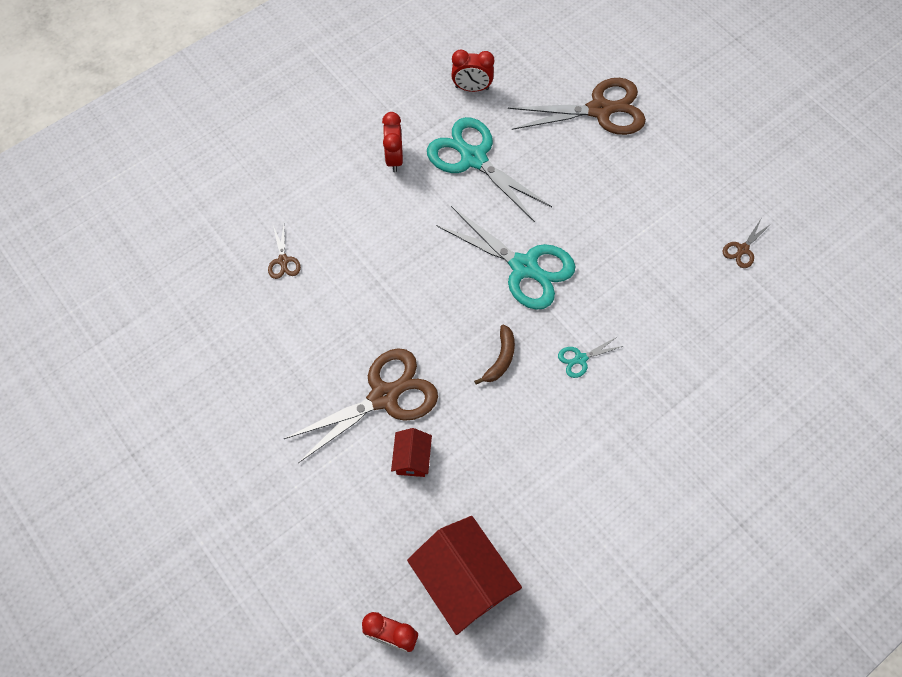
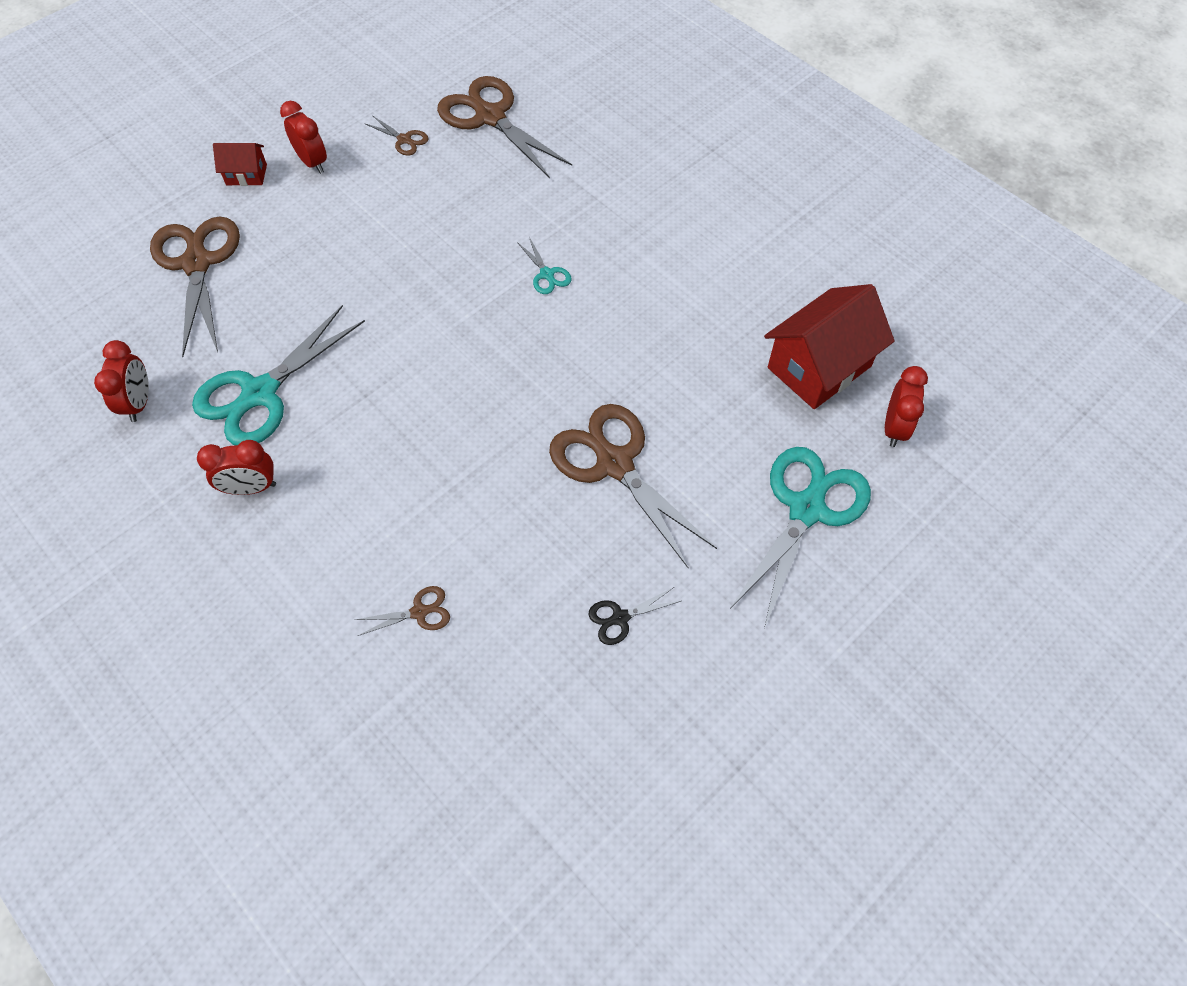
camera: 95 degrees left, 5 degrees down
red house [391,428,432,477] -> red house moved to [213,143,267,186]
turquoise scissors [436,206,576,310] -> turquoise scissors moved to [729,447,871,628]
brown banana [474,325,515,385] -> none
none -> red clock [280,101,327,174]
none -> brown scissors [437,76,572,178]
none -> black scissors [589,587,681,645]

